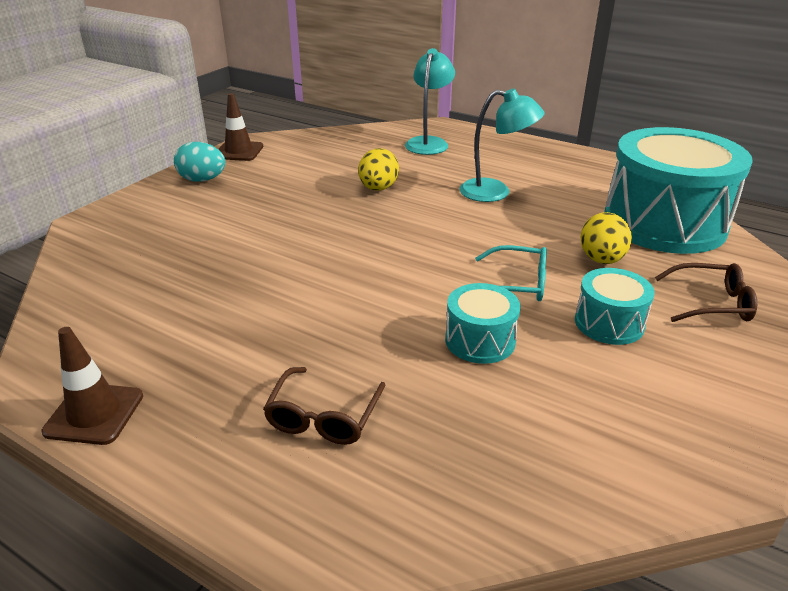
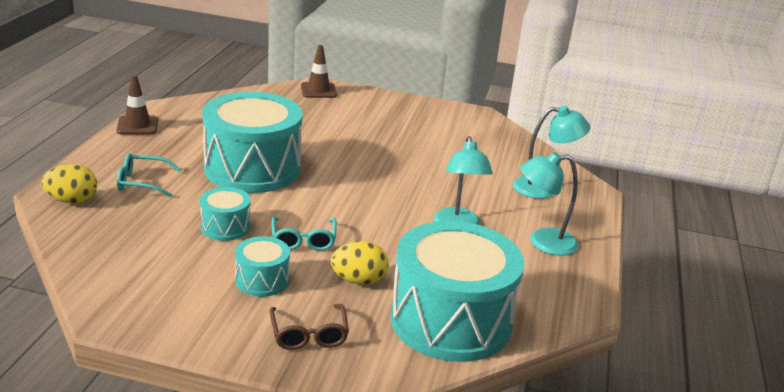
camera: 70 degrees right, 5 degrees down
turquoise egg [174,142,226,182] -> none
brown traffic cone [218,93,263,161] -> brown traffic cone moved to [301,45,337,98]
brown glasses [263,367,385,445] -> turquoise glasses [117,153,182,197]
yellow egg [358,148,399,191] -> yellow egg moved to [41,164,97,204]
none -> turquoise drum [202,92,303,193]
none -> turquoise lamp [520,152,578,256]

